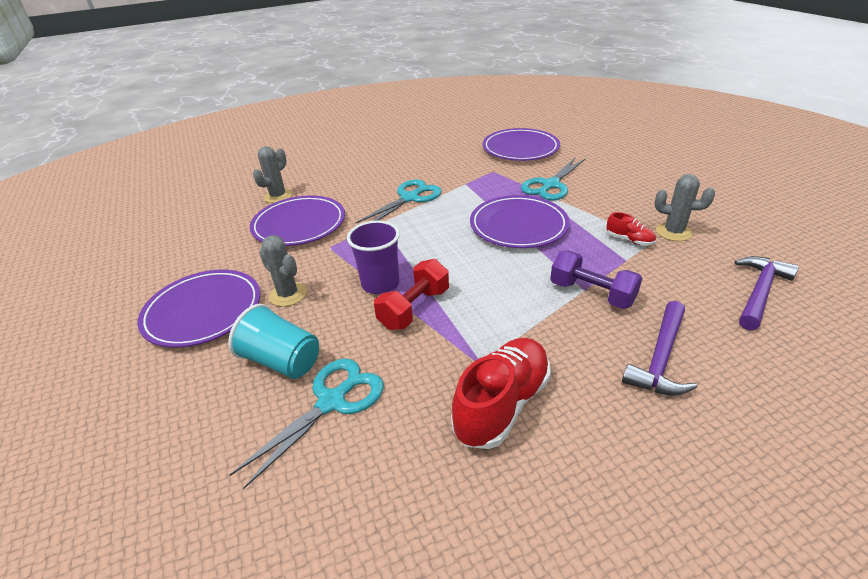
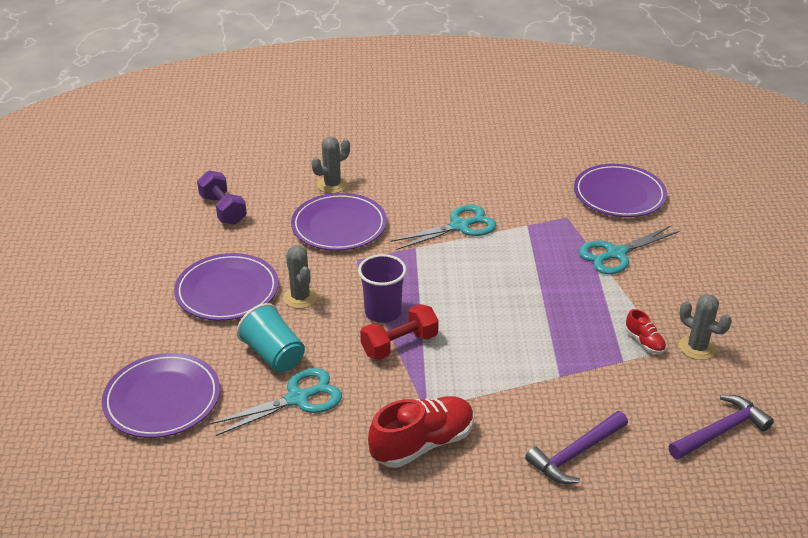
camera: 20 degrees right, 0 degrees up
purple plate [470,195,570,248] -> purple plate moved to [102,353,220,438]
purple dumbbell [550,251,642,309] -> purple dumbbell moved to [197,170,247,225]

